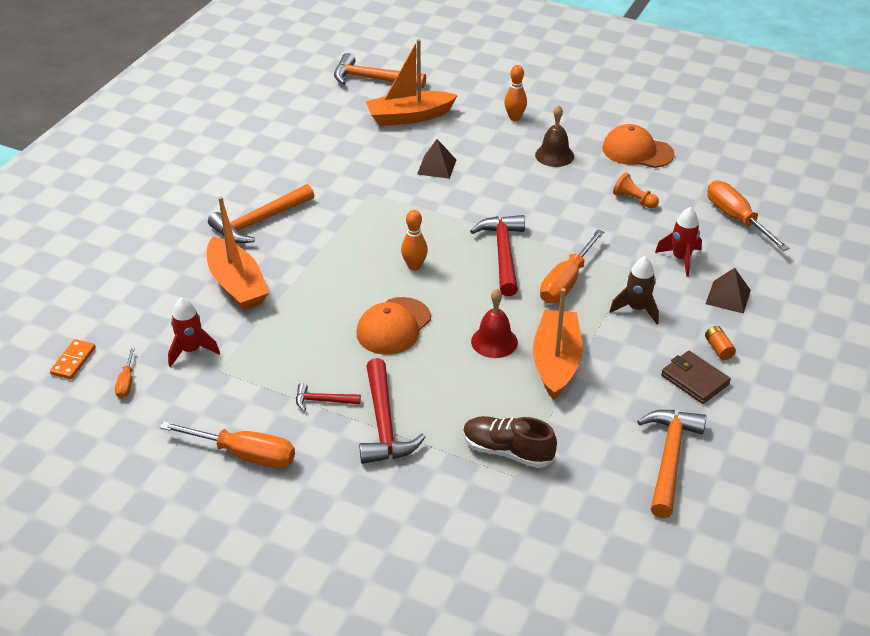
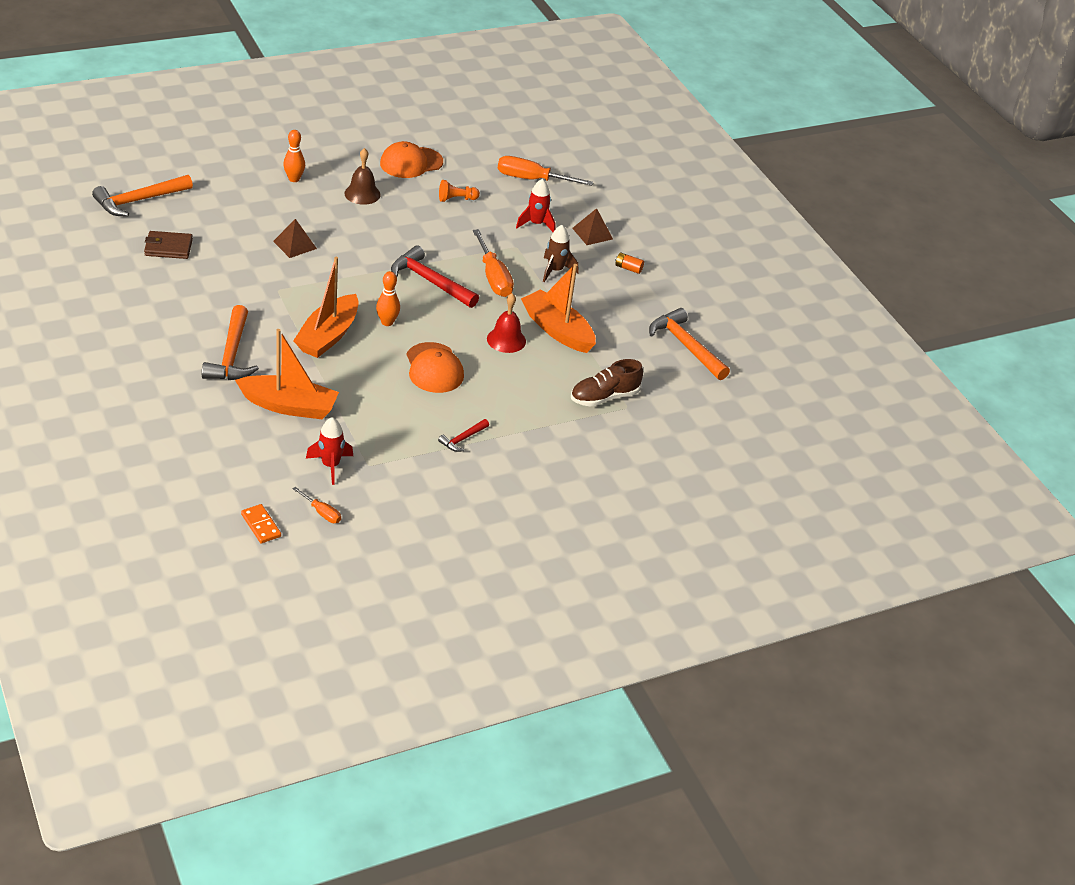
camera: 55 degrees left, 0 degrees up
orange screwdriver [160,421,295,468] -> none
red hammer [359,358,425,464] -> none
orange boat [366,39,458,126] -> orange boat moved to [293,257,359,358]
brown wallet [661,351,731,404] -> brown wallet moved to [144,231,193,259]

